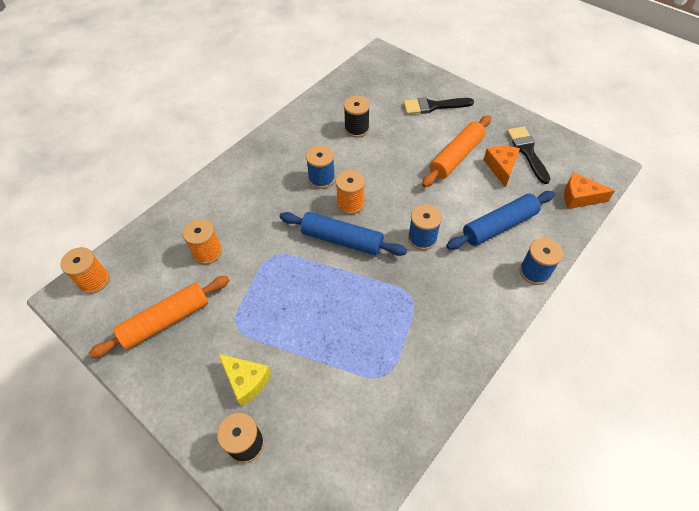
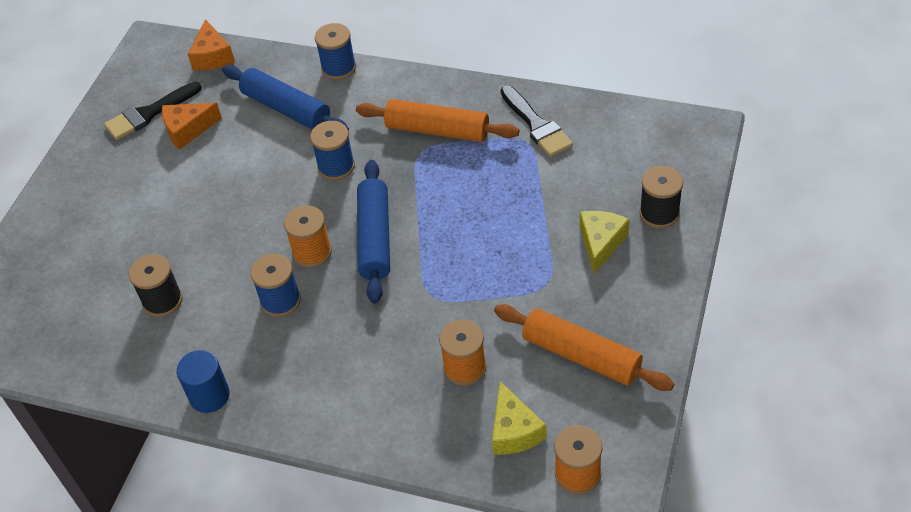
camera: 110 degrees left, 5 degrees down
black brush [403,97,474,114] -> black brush moved to [501,86,573,157]
orange rolling pin [422,115,491,187] -> orange rolling pin moved to [356,99,519,142]
none -> blue cylinder [177,350,230,413]
none -> yellow cheese [492,381,547,455]

